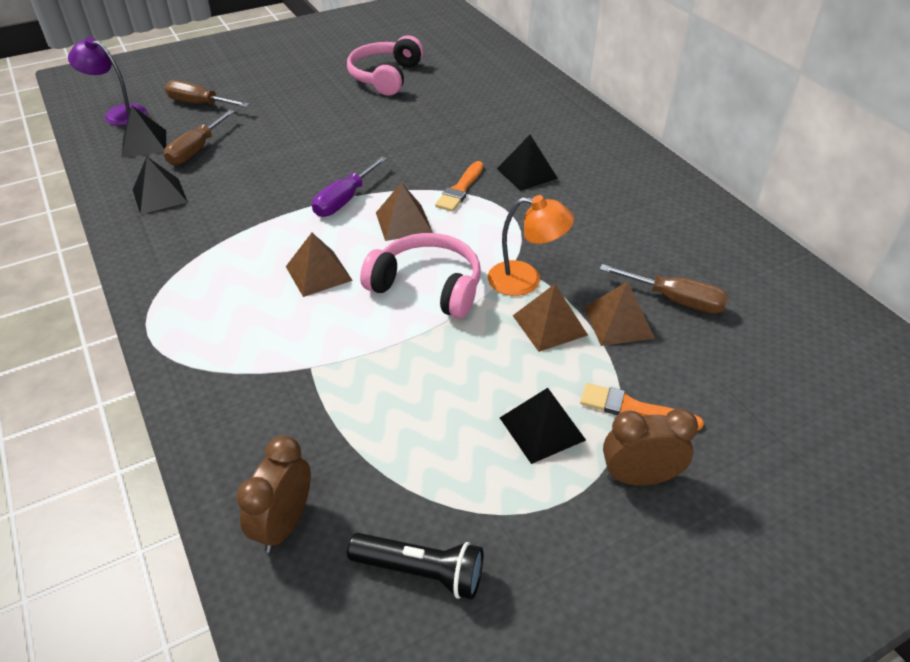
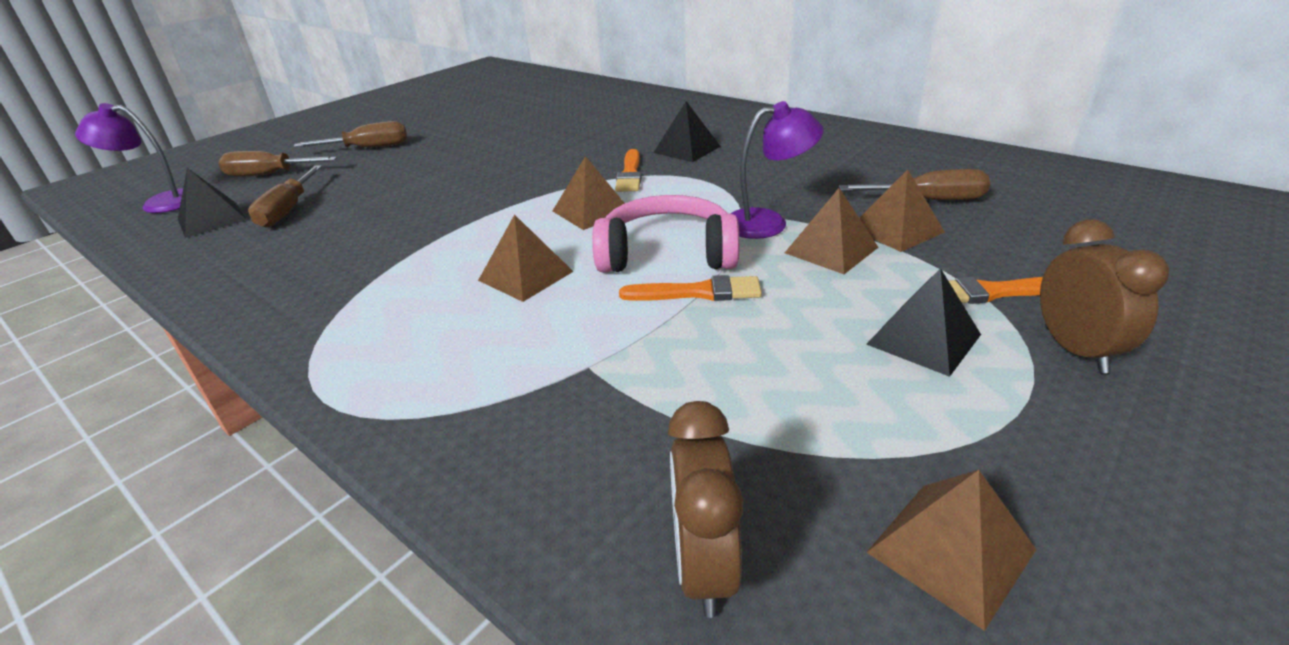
camera: 20 degrees left, 10 degrees down
black pyramid [133,157,188,215] -> none
purple screwdriver [312,156,387,217] -> none
pink headphones [347,35,424,96] -> none
black flashlight [347,533,483,599] -> brown pyramid [866,470,1036,631]
orange lamp [488,195,574,296] -> purple lamp [731,101,824,239]
brown clock [603,409,698,486] -> brown clock turned 105 degrees clockwise [1040,219,1169,373]
none -> brown screwdriver [294,121,407,148]
none -> orange brush [619,275,762,301]

